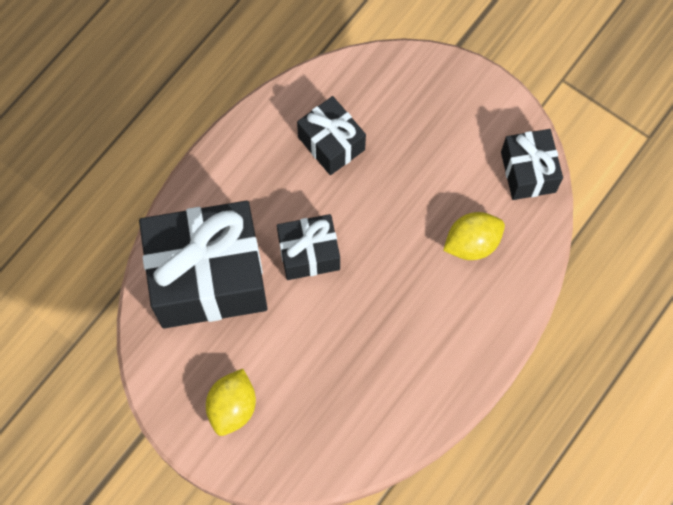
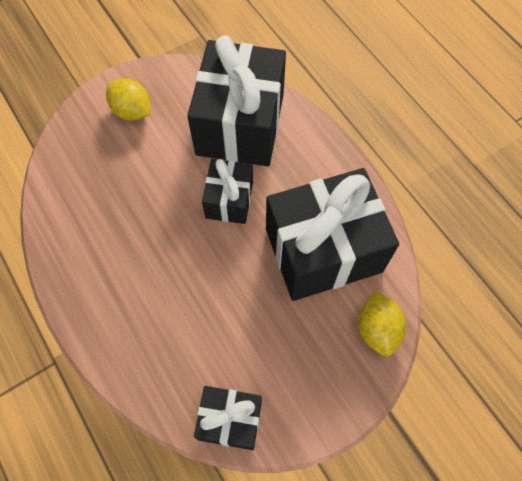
camera: 110 degrees right, 5 degrees down
black gift [297,96,366,175] -> black gift [266,168,399,301], size x1.93
yellow lemon [443,212,505,260] -> yellow lemon moved to [358,291,406,357]

